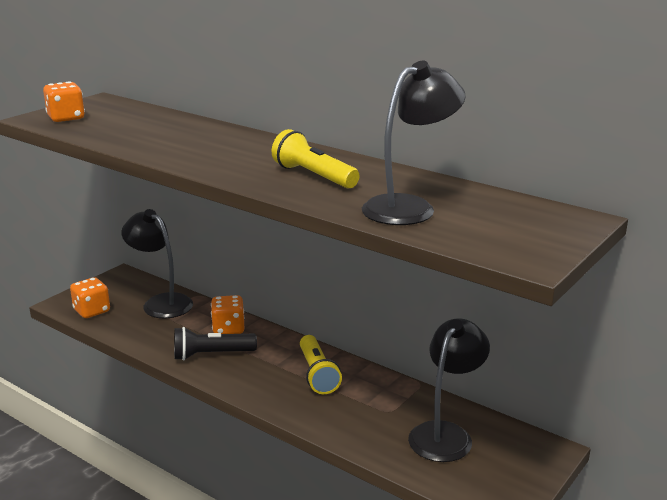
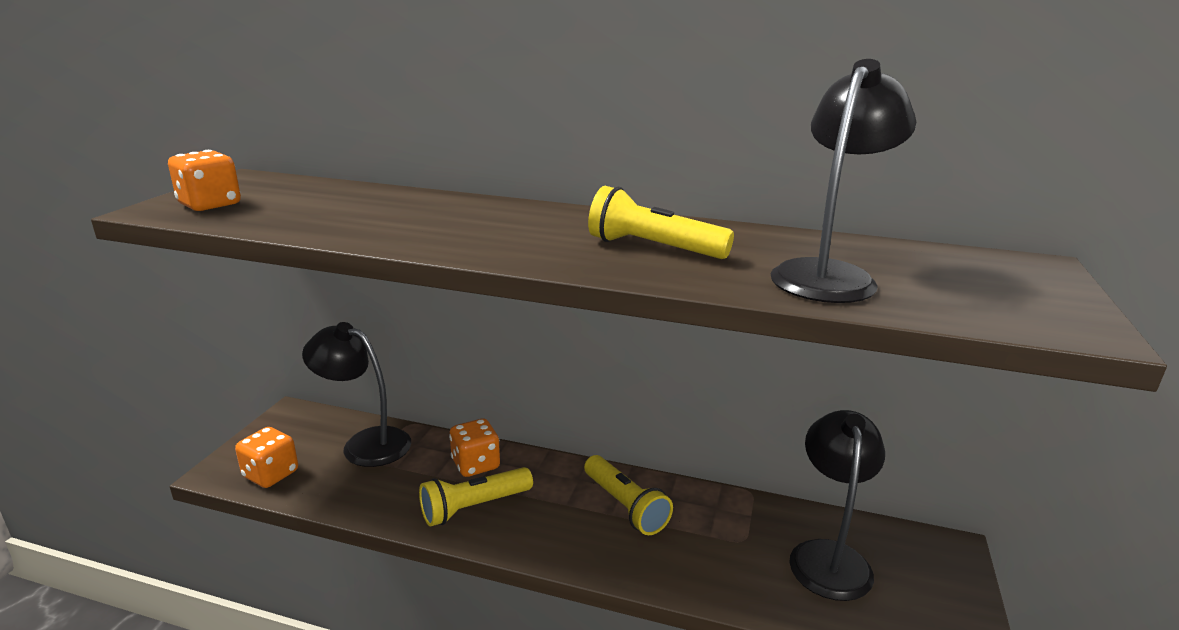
camera: 20 degrees left, 0 degrees up
black flashlight [174,327,257,361] -> yellow flashlight [419,467,533,527]

